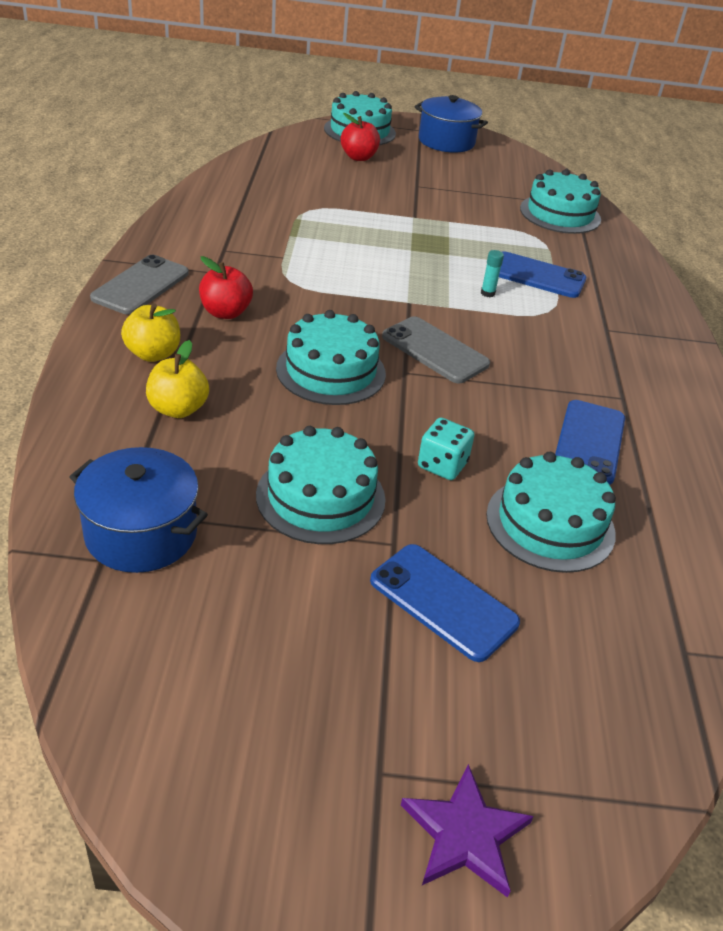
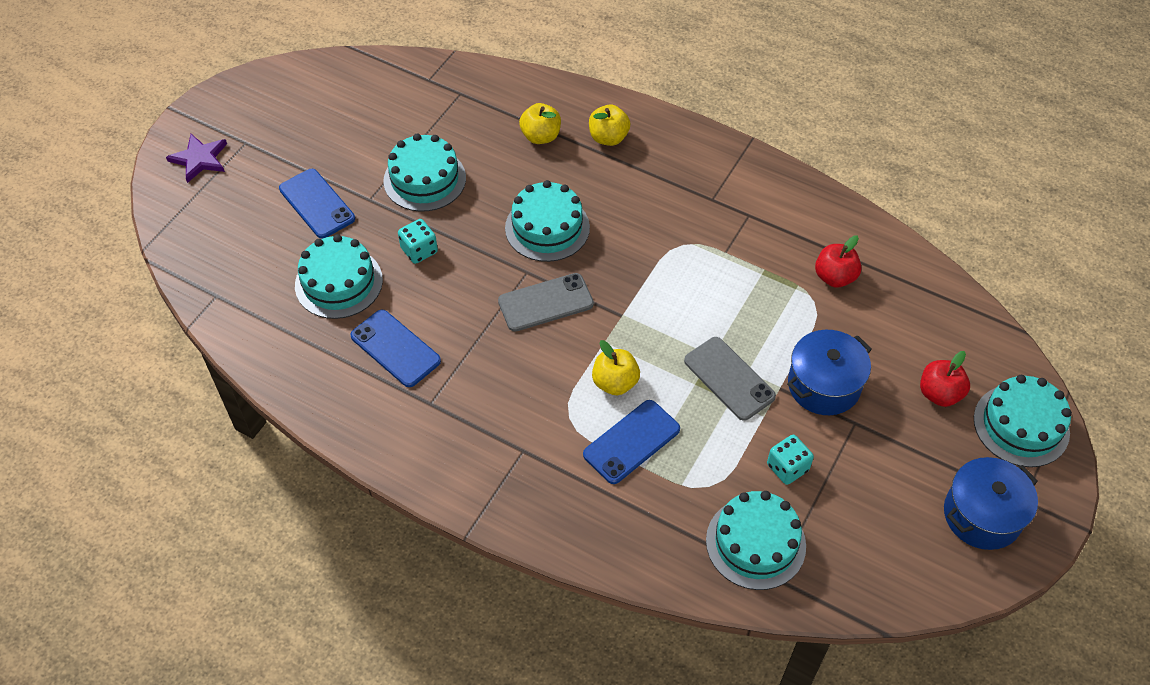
camera: 120 degrees right, 15 degrees up
blue pot [69,447,208,573] -> blue pot moved to [787,330,872,415]
grey phone [90,255,189,315] -> grey phone moved to [684,337,776,421]
red apple [199,256,253,319] -> red apple moved to [815,235,862,288]
blue phone [370,544,520,662] -> blue phone turned 75 degrees clockwise [279,169,355,239]
turquoise glue stick [481,250,504,297] -> yellow apple [592,340,640,395]
none -> turquoise dice [767,435,814,485]

